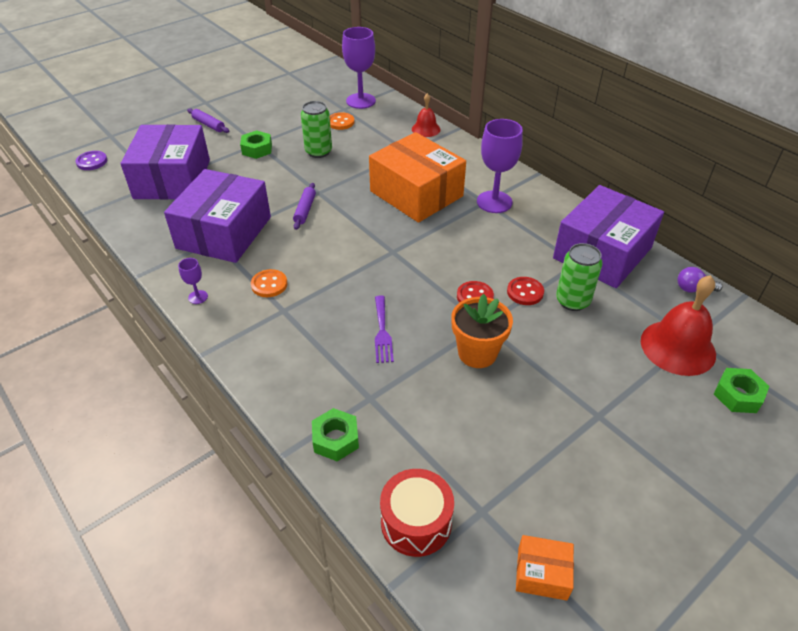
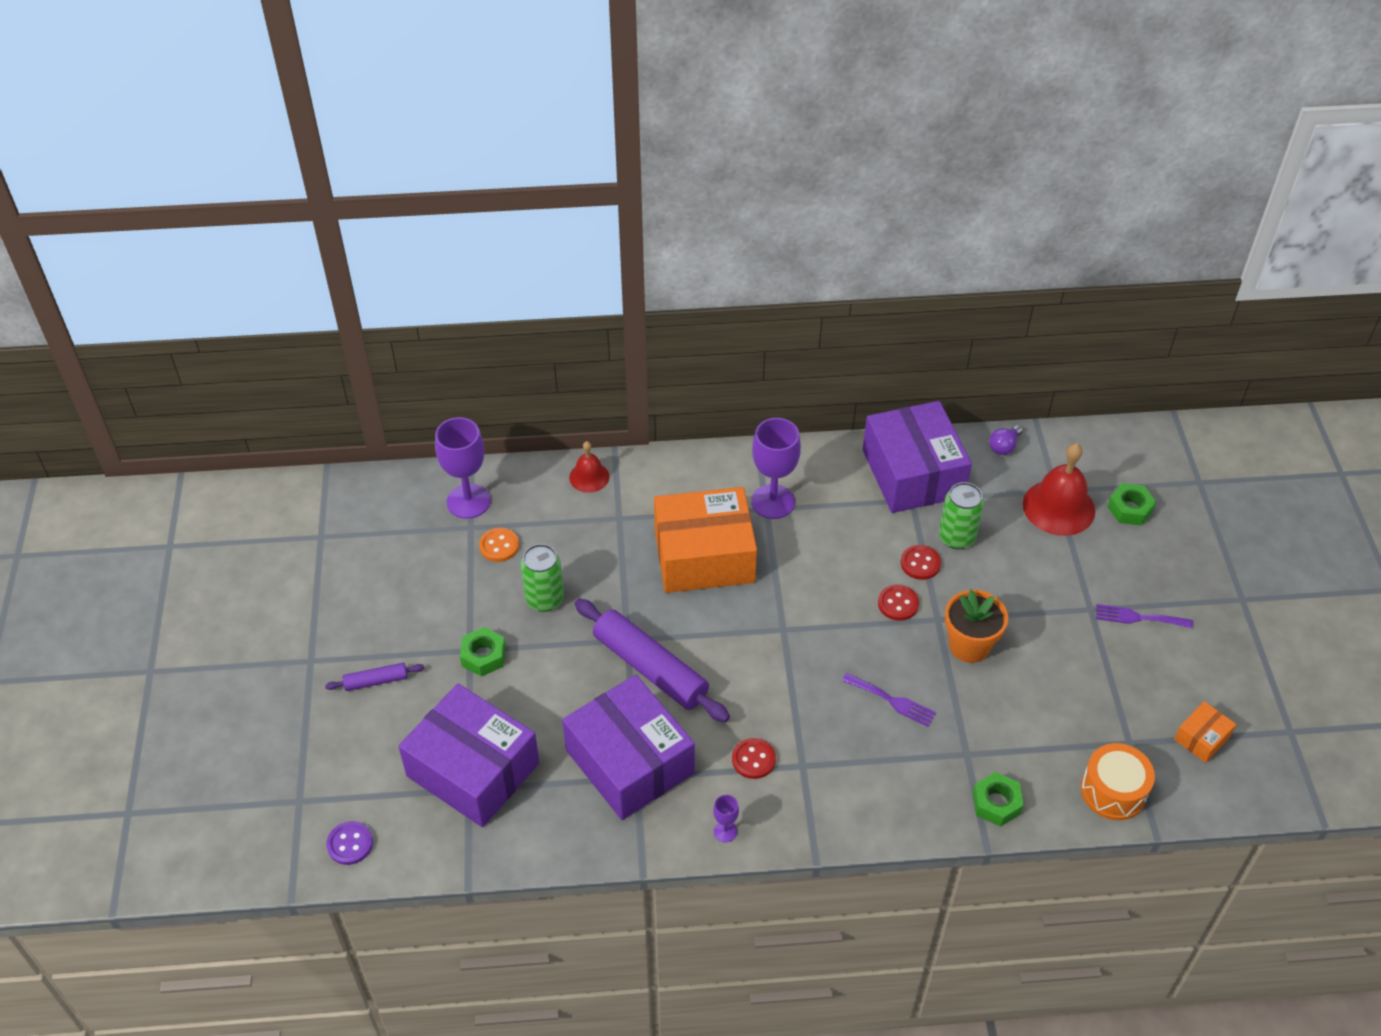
camera: 55 degrees left, 5 degrees up
orange button [251,269,287,297] -> red button [732,738,776,779]
purple rolling pin [293,183,316,230] -> purple rolling pin [575,599,730,722], size x2.11
red drum [380,469,454,557] -> orange drum [1081,743,1155,820]
none -> purple fork [1096,604,1193,628]

